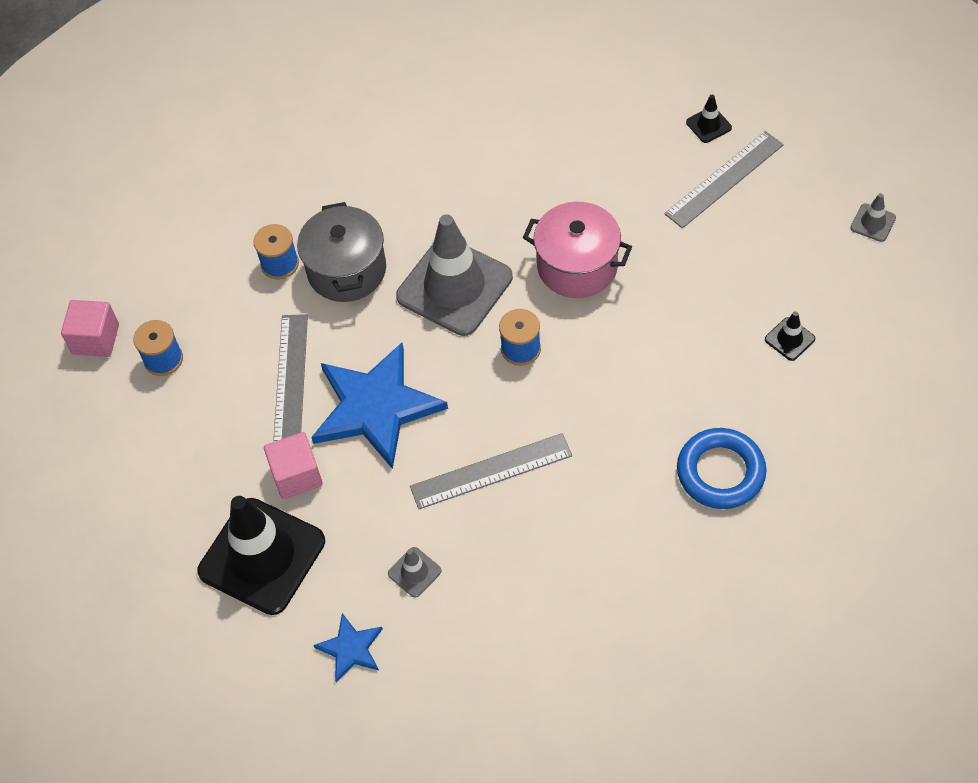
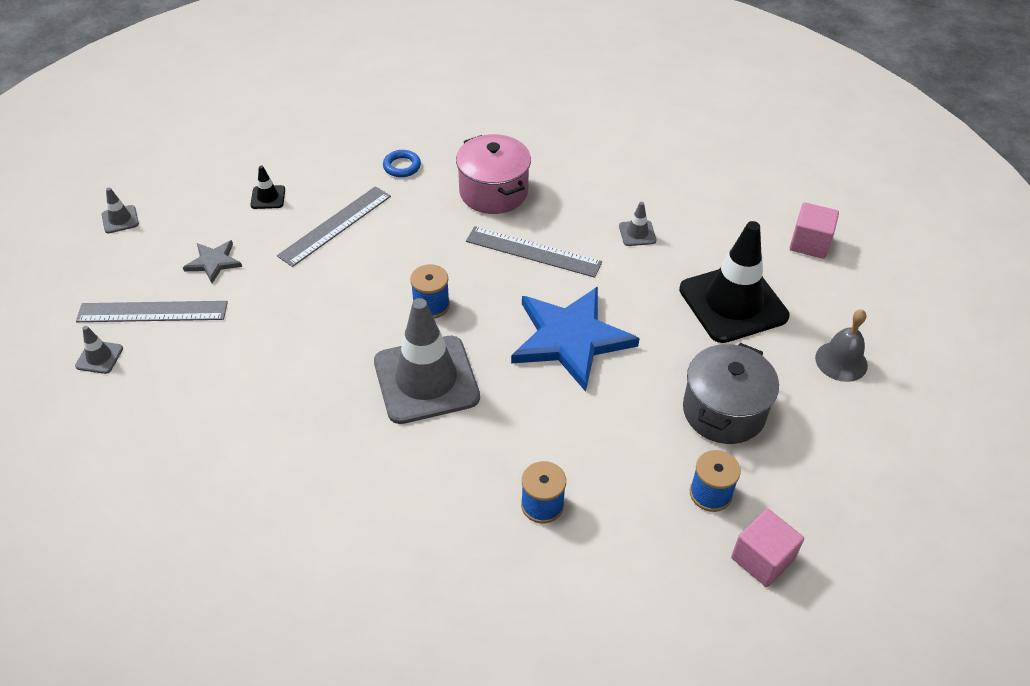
camera: 145 degrees left, 10 degrees down
pink cube [264,432,323,499] -> pink cube moved to [790,202,839,259]
grey ruler [273,314,308,442] -> grey ruler moved to [277,186,391,267]
grey pot [297,202,386,302] -> grey pot moved to [683,343,779,444]
blue star [313,613,383,682] -> none
pink pot [523,202,632,298] -> pink pot moved to [456,134,531,214]
blue ring [677,428,766,509] -> blue ring [383,150,421,177], size x0.56
black traffic cone [686,95,732,143] -> grey traffic cone [75,326,123,374]
none -> grey star [183,240,242,283]
none -> grey bell [815,309,868,382]

